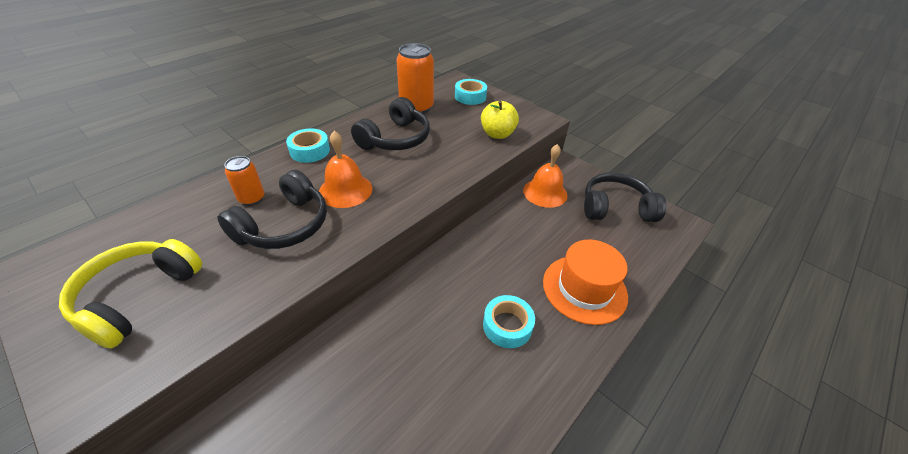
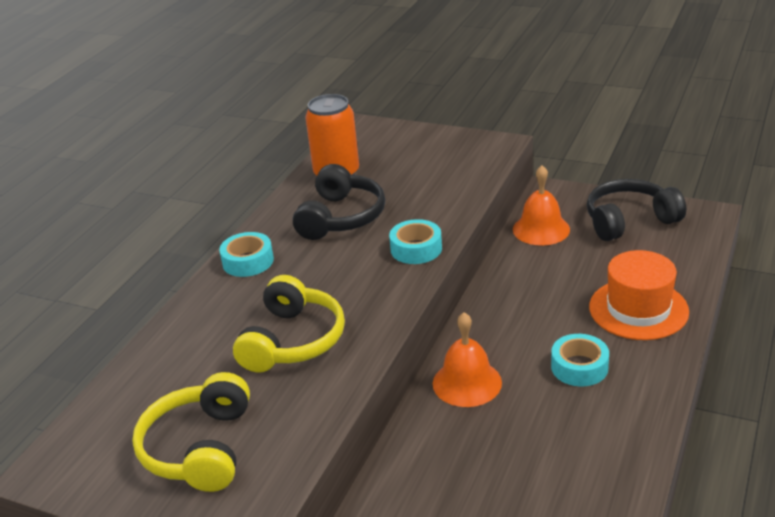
camera: 15 degrees left, 10 degrees down
black headphones [217,170,327,249] -> yellow headphones [233,275,345,372]
orange can [224,156,264,206] -> none
orange bell [319,131,372,208] -> orange bell moved to [433,312,502,407]
turquoise tape [455,79,487,105] -> turquoise tape moved to [389,219,442,264]
yellow apple [481,101,519,139] -> none

